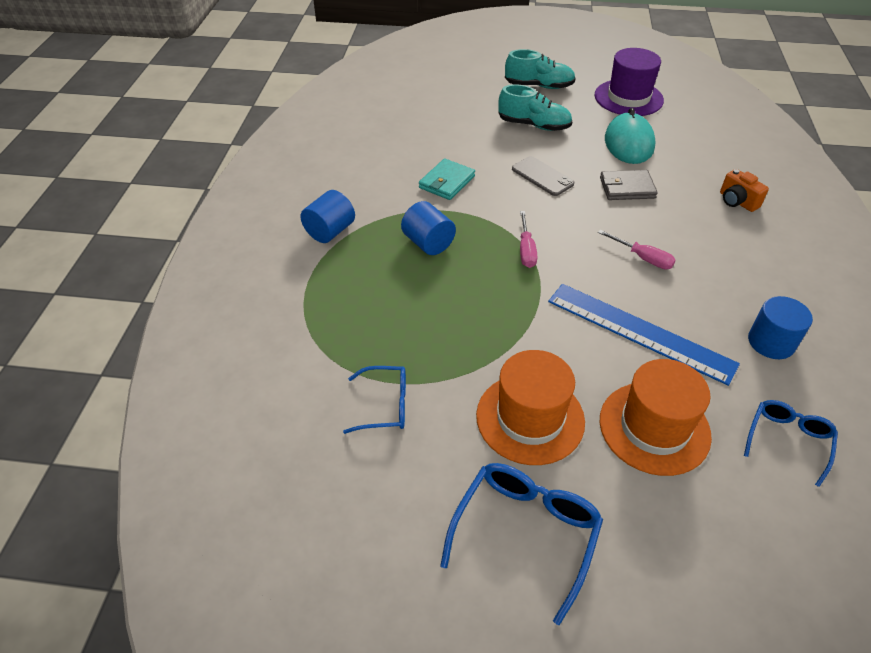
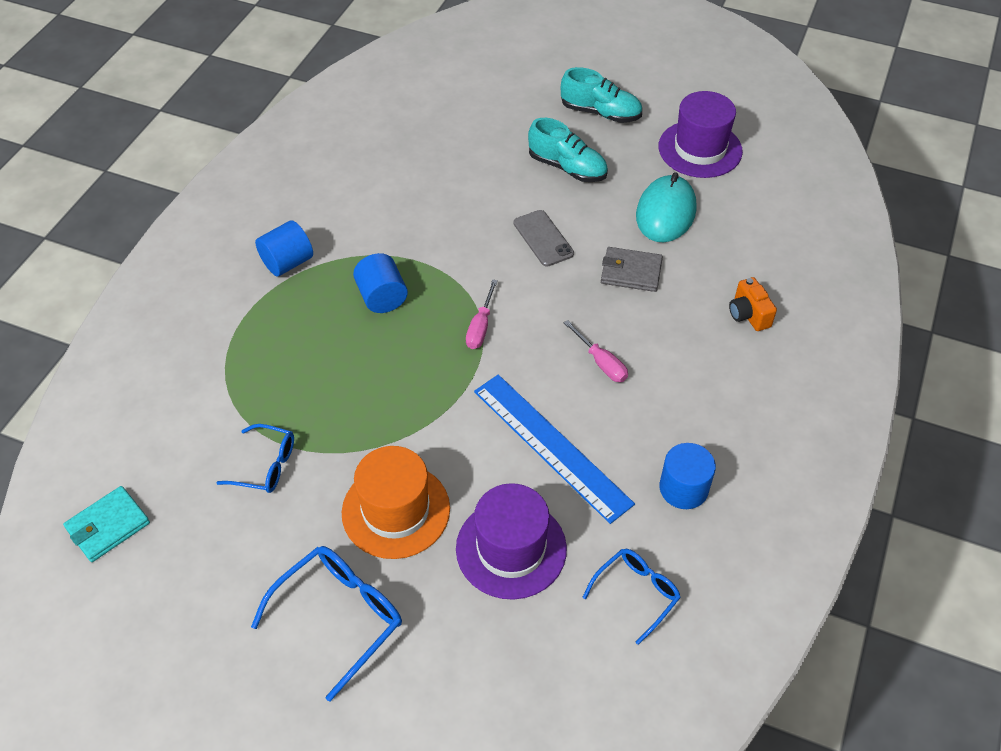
camera: 15 degrees right, 5 degrees up
turquoise wallet [419,158,475,200] -> turquoise wallet moved to [63,486,150,562]
orange hat [600,359,712,476] -> purple hat [456,483,567,600]

